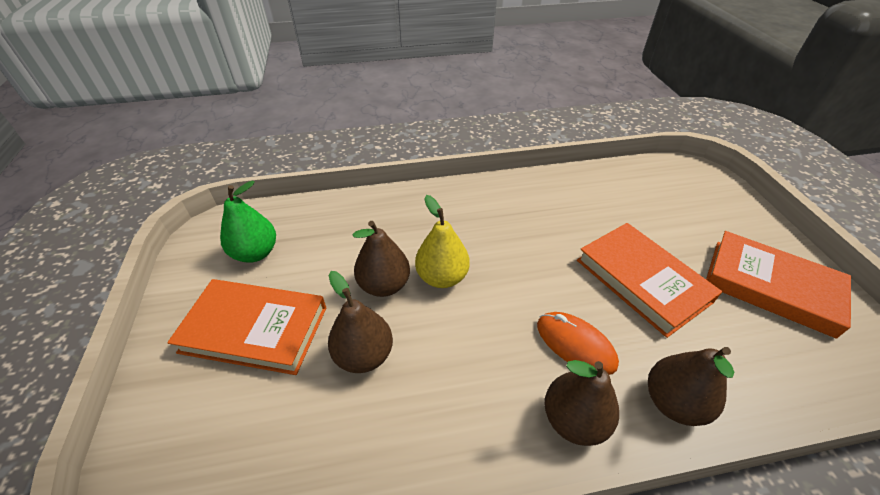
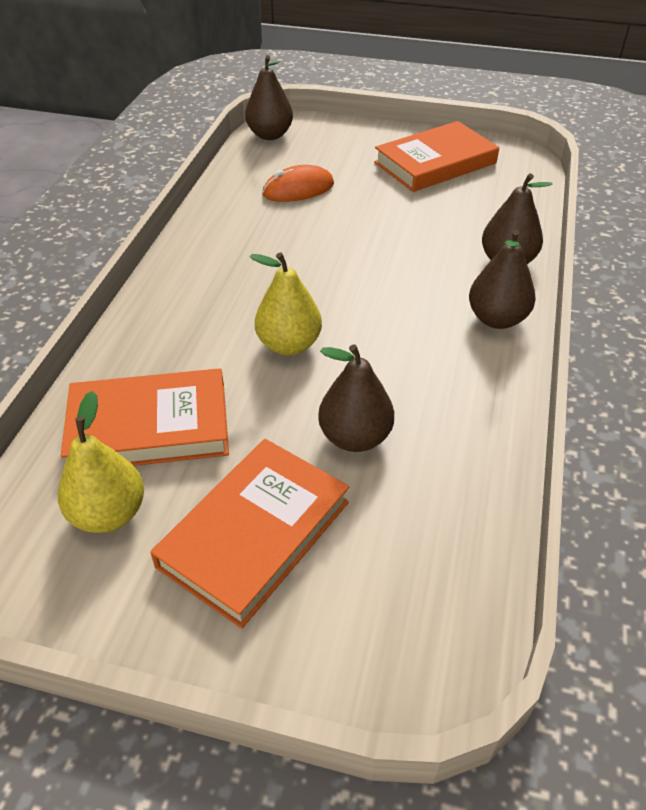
camera: 65 degrees left, 0 degrees up
green pear [220,181,276,263] -> yellow pear [58,391,144,533]
brown pear [353,221,410,297] -> brown pear moved to [245,55,293,140]
orange mouse [537,312,619,375] -> orange mouse moved to [262,165,334,202]
orange book [577,223,722,338] -> orange book moved to [61,368,229,466]

